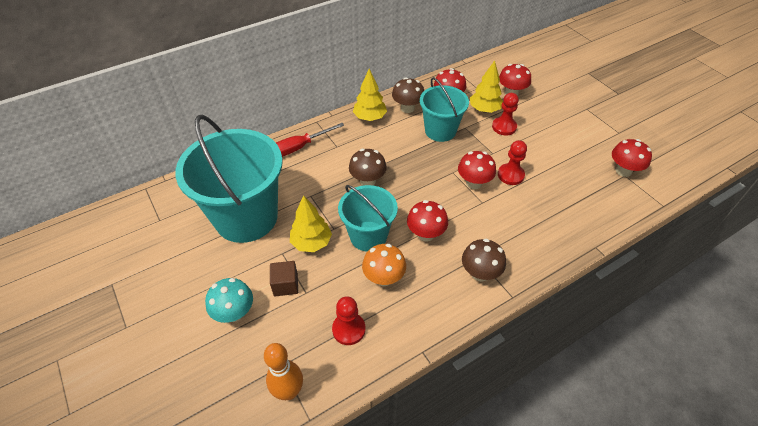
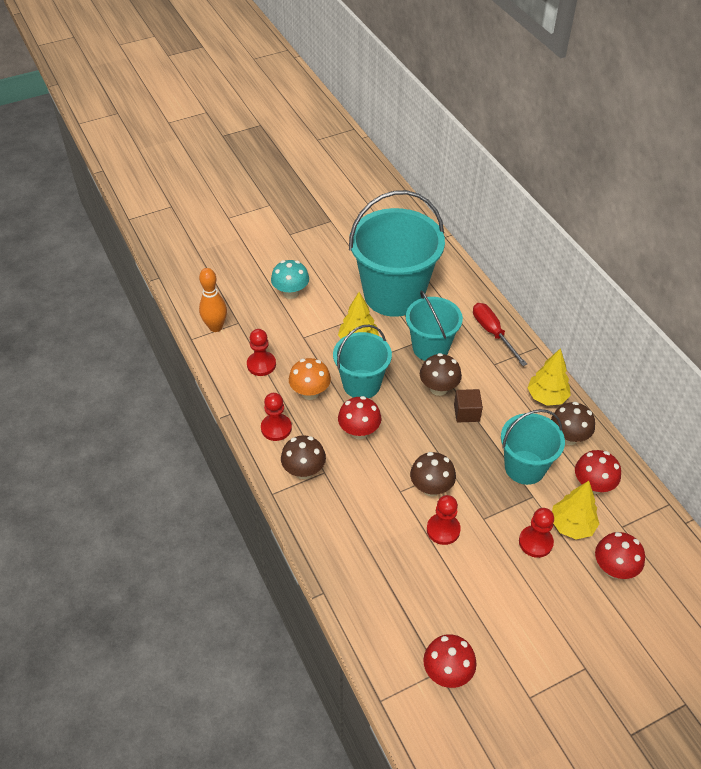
camera: 95 degrees right, 0 degrees up
brown cube [270,261,298,296] -> brown cube moved to [454,389,483,422]
red mushroom [458,151,496,189] -> brown mushroom [410,452,456,496]
none -> red pawn [261,393,292,441]
none -> turquoise bucket [406,290,463,361]

